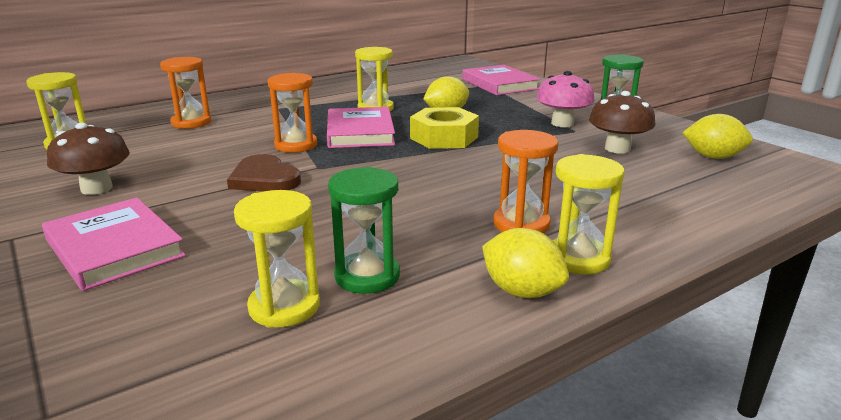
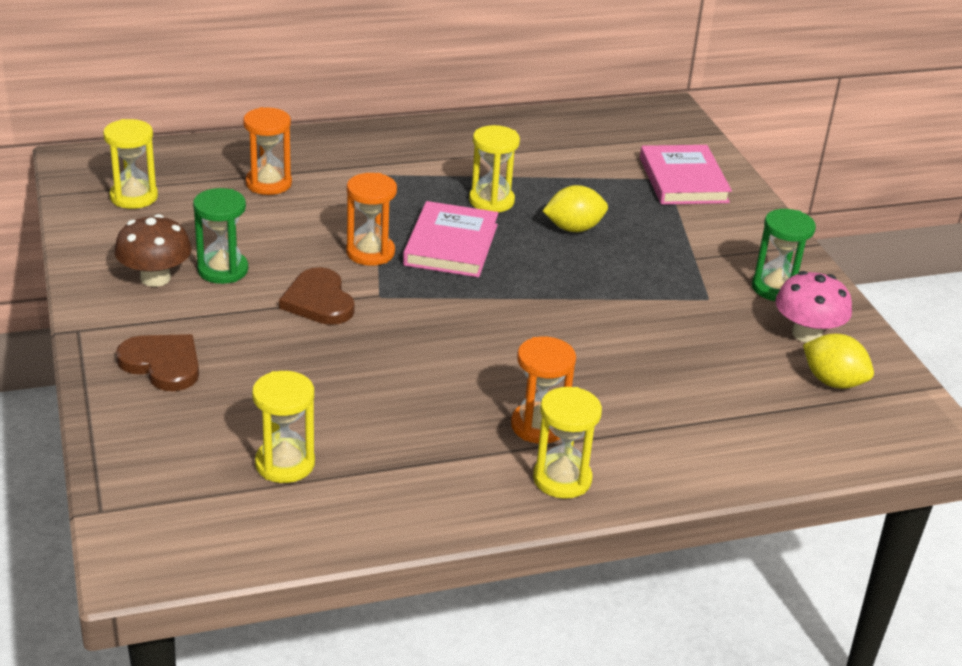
camera: 15 degrees right, 10 degrees up
pink book [42,198,186,291] -> brown heart [116,334,199,391]
green hourglass [328,167,400,294] -> green hourglass moved to [193,188,248,284]
yellow nut [410,107,479,149] -> none
yellow lemon [482,228,569,298] -> none
pink mushroom [536,71,595,127] -> pink mushroom moved to [775,271,852,343]
brown mushroom [589,91,655,154] -> none

